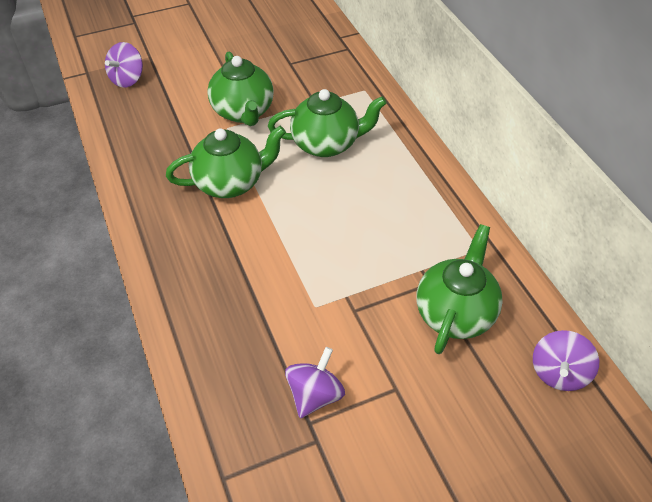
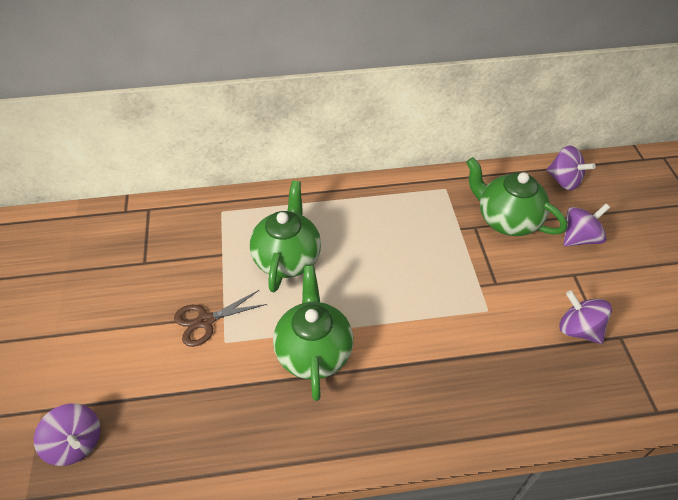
camera: 75 degrees left, 0 degrees up
green teapot [207,52,274,126] -> brown scissors [174,290,267,347]
none -> purple spinning top [563,204,610,247]

